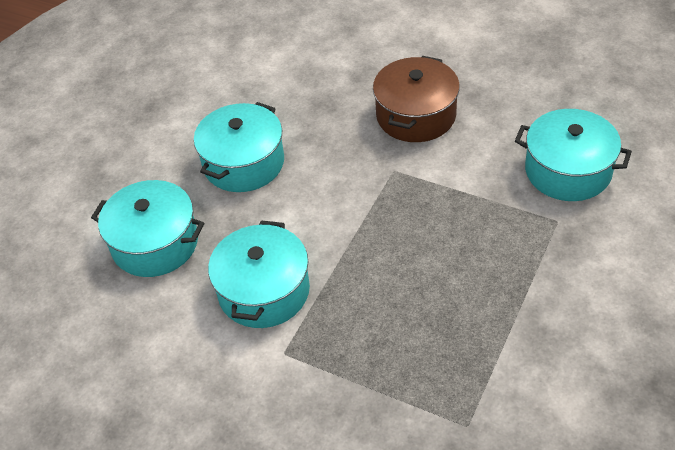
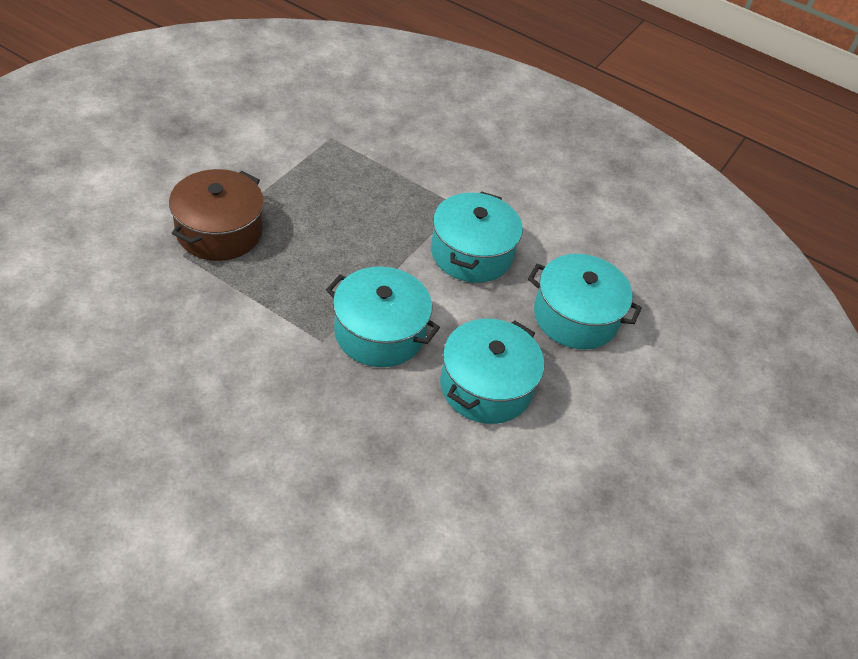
camera: 175 degrees right, 0 degrees up
brown pot [373,56,460,142] -> brown pot moved to [169,169,264,261]
turquoise pot [515,109,632,201] -> turquoise pot moved to [326,267,440,367]

